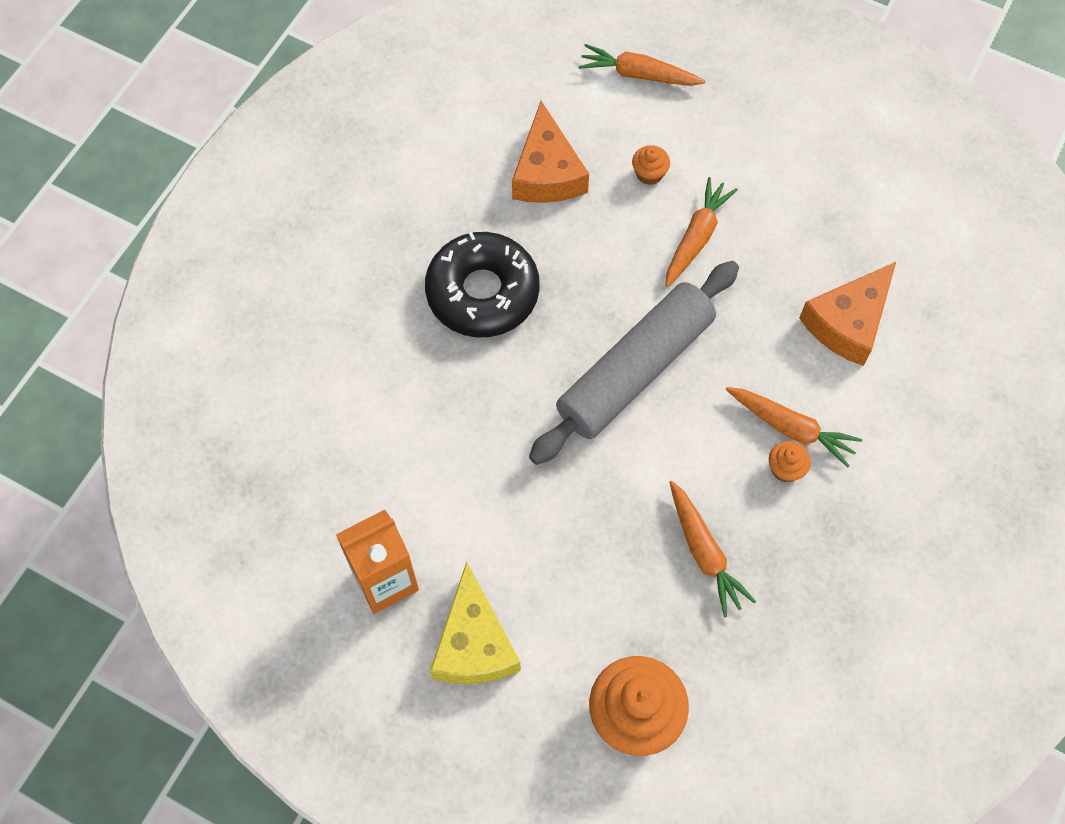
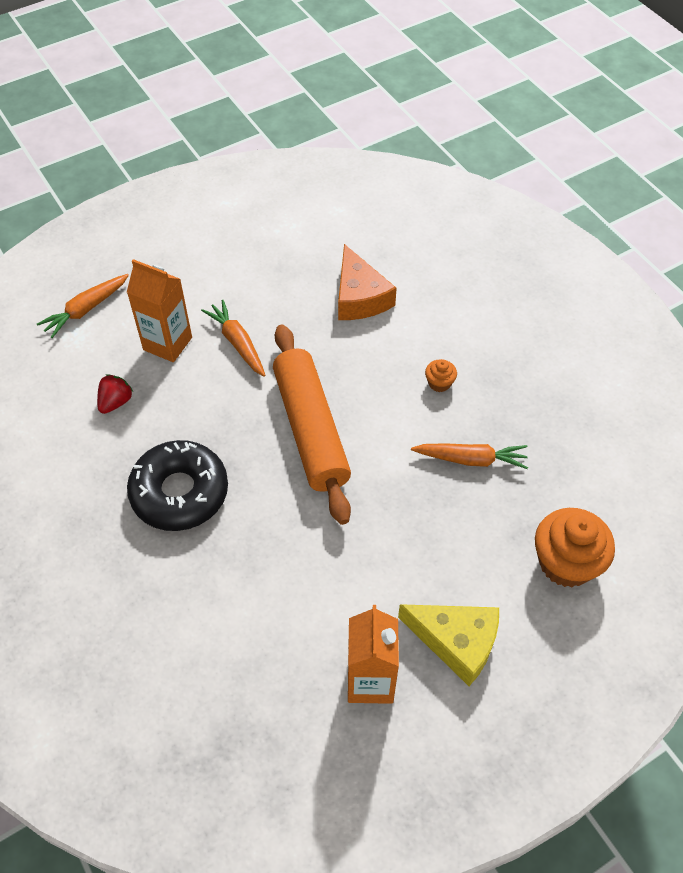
camera: 60 degrees left, 10 degrees down
orange cheese [512,101,589,203] -> red strawberry [97,374,133,414]
grey rolling pin [529,261,739,465] -> orange rolling pin [273,324,351,525]
orange cupcake [632,145,670,185] -> orange carton [127,259,192,362]
orange carrot [726,387,862,468] -> none

